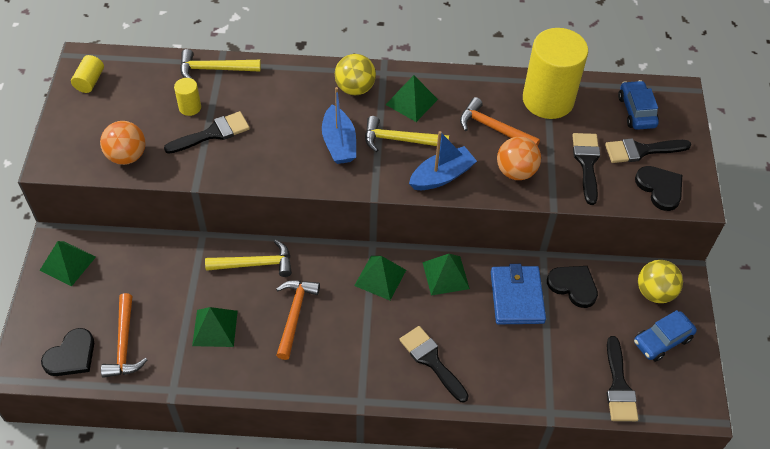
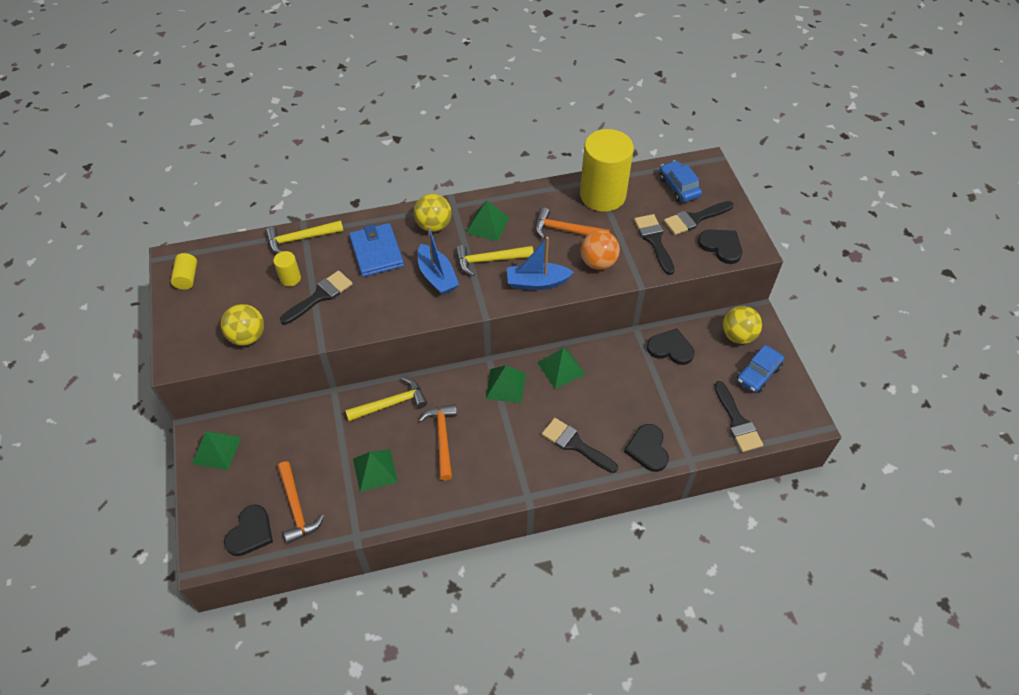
camera: 15 degrees left, 0 degrees up
orange ball [100,121,146,165] -> yellow ball [221,304,264,346]
blue boat [409,131,477,190] -> blue boat turned 135 degrees counterclockwise [507,237,574,290]
blue wallet [491,264,546,324] -> blue wallet moved to [349,223,404,277]
none -> black heart [624,424,669,472]

